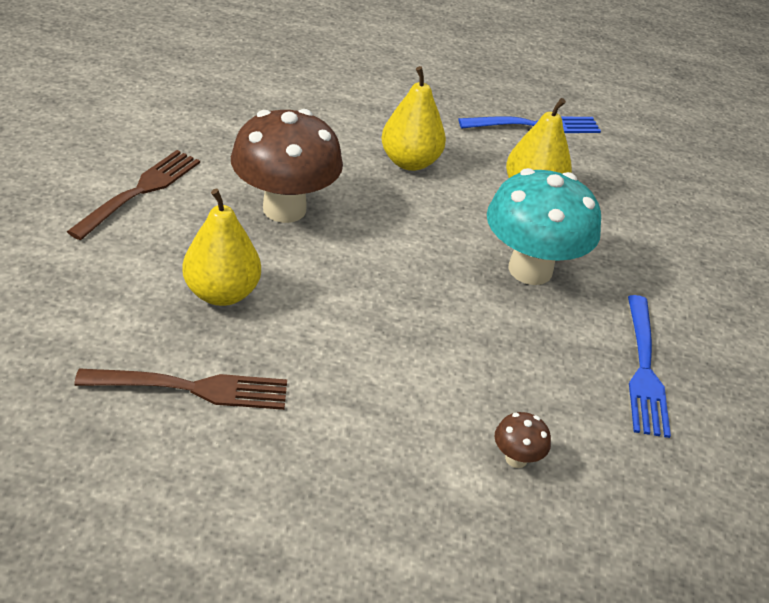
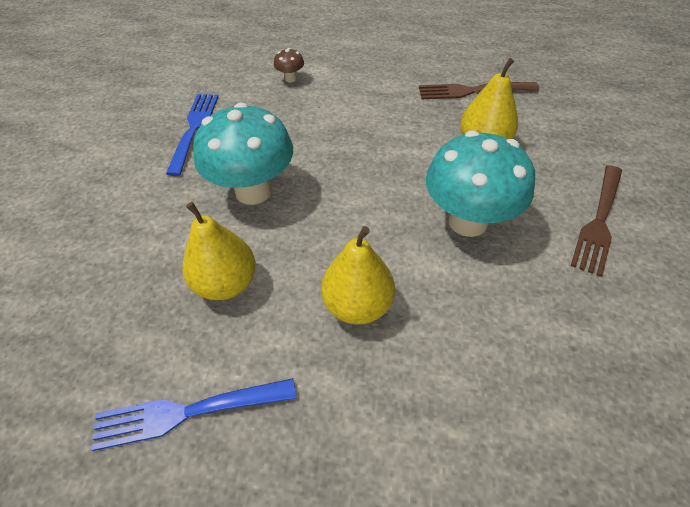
camera: 175 degrees left, 10 degrees up
brown mushroom [231,109,343,223] -> turquoise mushroom [426,130,535,237]

